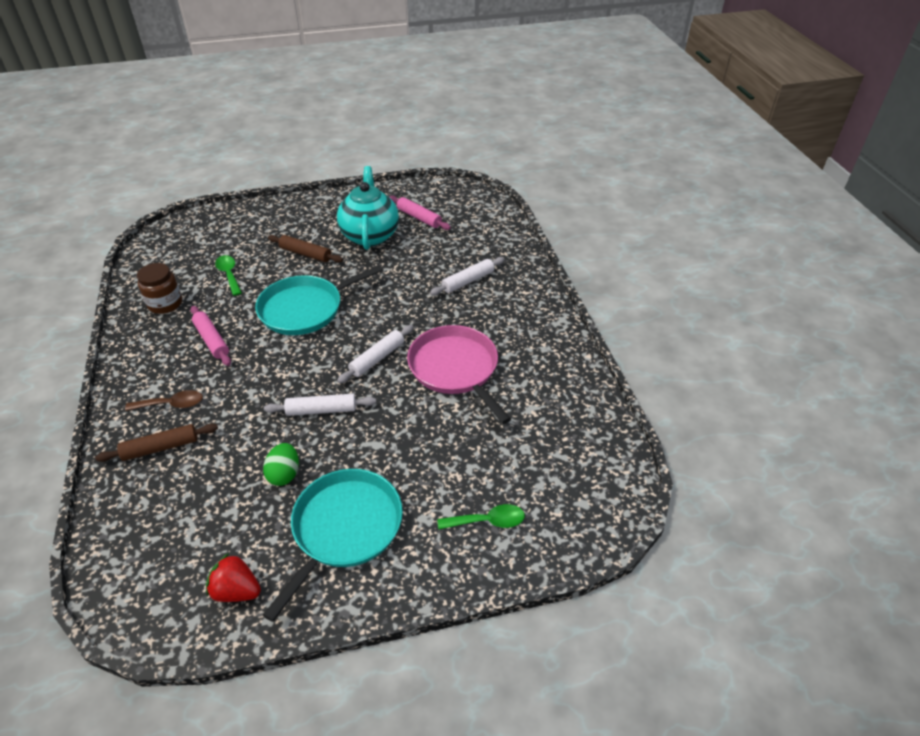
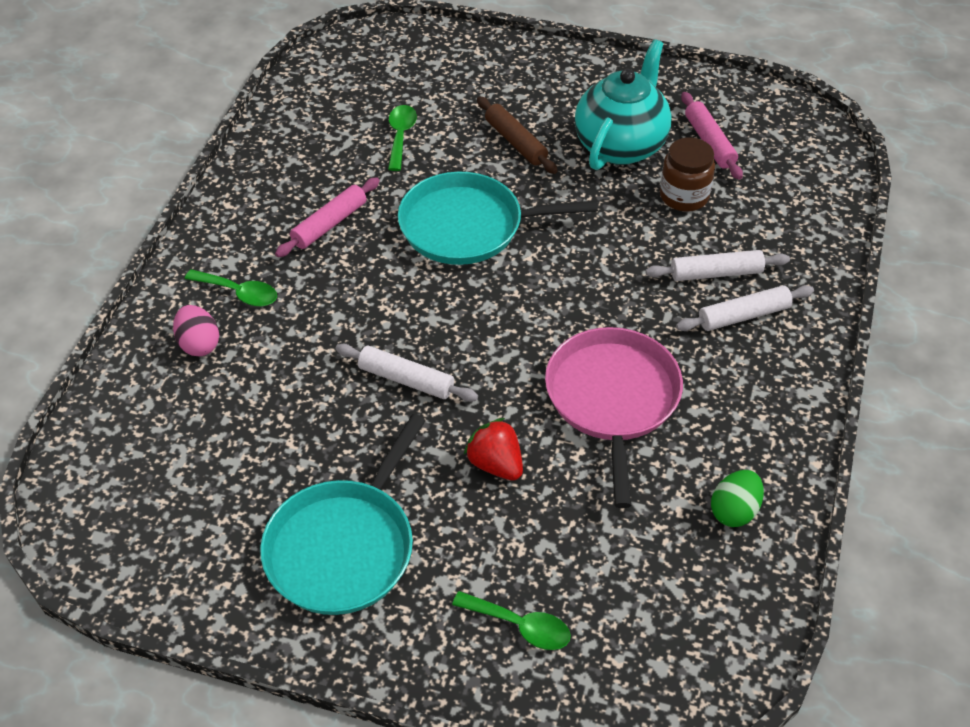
camera: 30 degrees right, 5 degrees up
brown rolling pin [95,423,218,462] -> pink egg [173,305,219,356]
brown spoon [125,390,203,411] -> green spoon [185,269,277,307]
brown jar [137,263,182,314] -> brown jar moved to [660,137,715,211]
pink rolling pin [190,306,231,366] -> pink rolling pin turned 45 degrees clockwise [275,177,380,257]
red strawberry [206,553,261,602] -> red strawberry moved to [464,418,523,481]
green egg [263,443,299,486] -> green egg moved to [711,470,764,527]
turquoise pan [263,469,403,622] -> turquoise pan turned 150 degrees clockwise [260,414,426,615]
white rolling pin [337,325,414,384] -> white rolling pin moved to [676,285,814,331]

